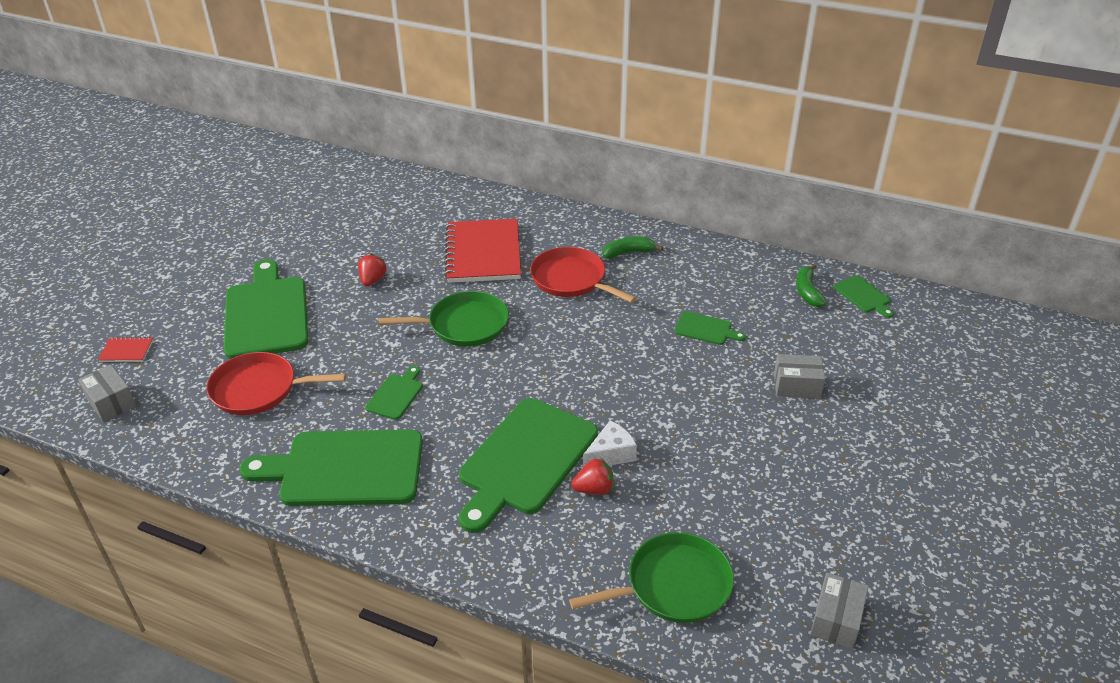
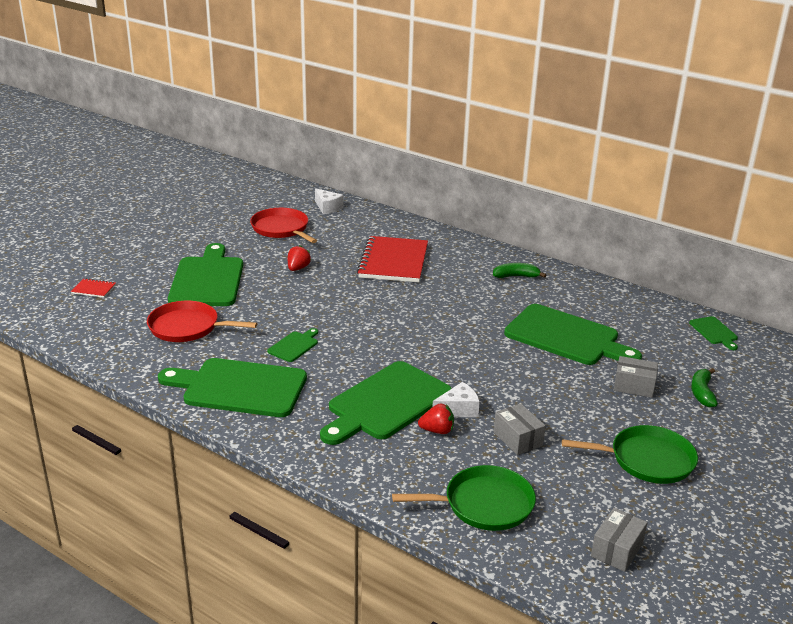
camera: 10 degrees right, 10 degrees down
grey box [78,365,136,422] -> grey box moved to [494,404,546,455]
green pan [379,291,509,347] -> green pan moved to [562,425,698,484]
red pan [530,247,636,303] -> red pan moved to [250,208,317,243]
green cutting board [674,311,746,345] -> green cutting board [504,304,642,365], size x2.23
green banana [796,264,826,307] -> green banana moved to [691,368,718,407]
none -> white cheese [315,188,344,214]

